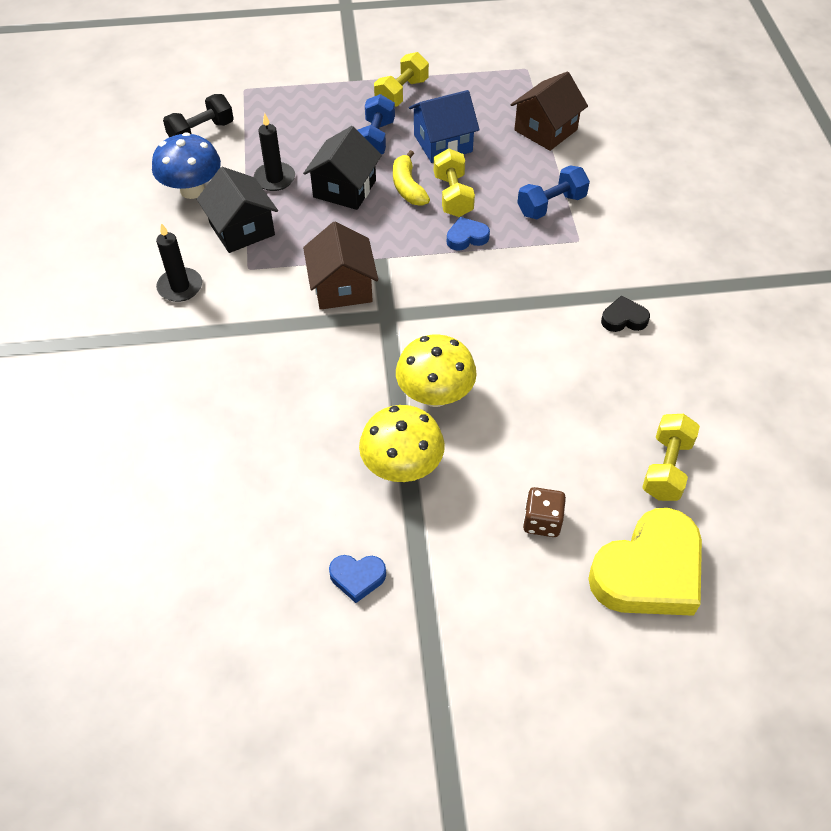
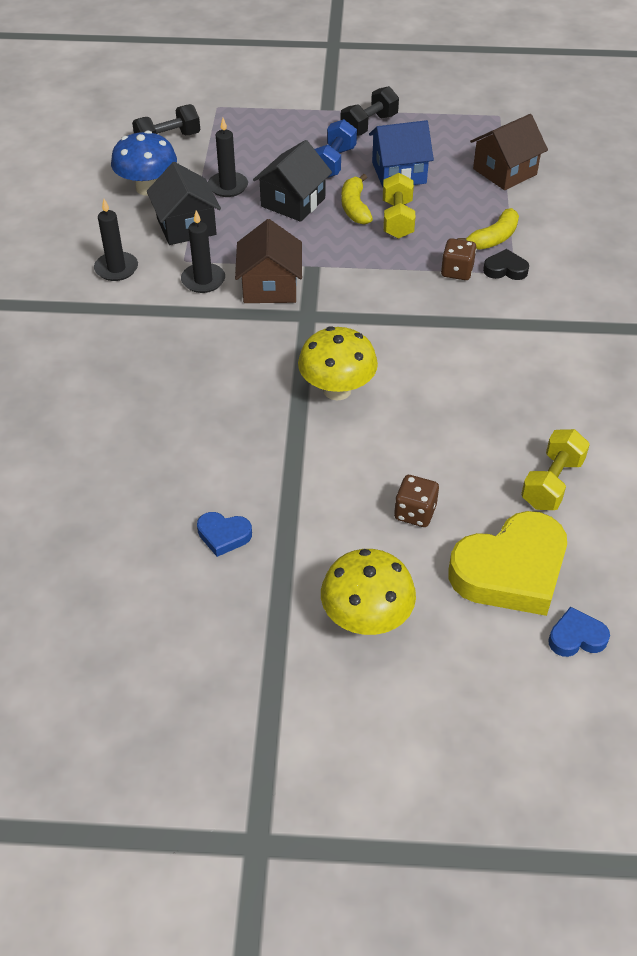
camera: 10 degrees right, 5 degrees down
yellow mushroom [359,405,445,482] -> yellow mushroom moved to [321,549,416,635]
yellow dumbbell [374,52,429,107] -> black dumbbell [340,86,399,136]
blue heart [447,217,490,251] -> blue heart moved to [548,607,610,657]
blue dumbbell [517,165,590,219] -> yellow banana [457,208,519,250]
black heart [601,296,650,332] -> black heart moved to [483,249,529,280]
none -> black candle [181,210,225,293]
none -> brown dice [441,238,476,280]

